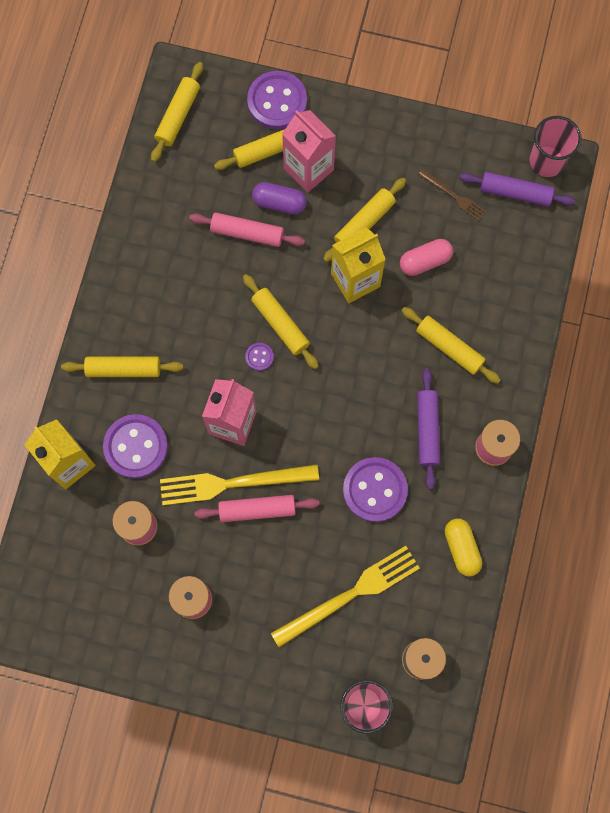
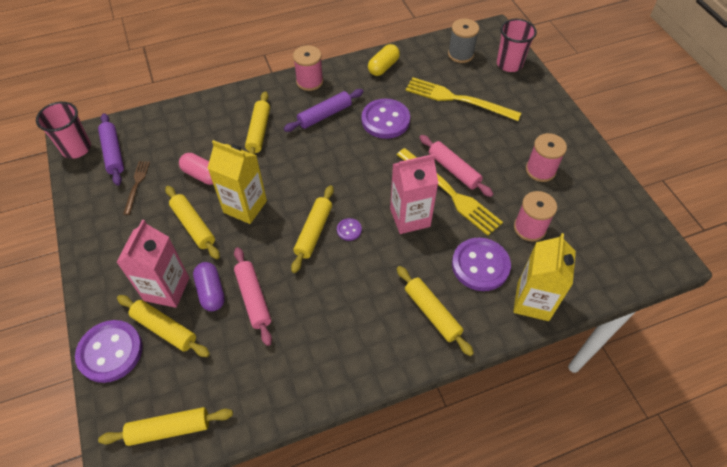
camera: 125 degrees left, 20 degrees down
yellow rolling pin [323,178,406,262] -> yellow rolling pin turned 45 degrees clockwise [165,186,220,259]

